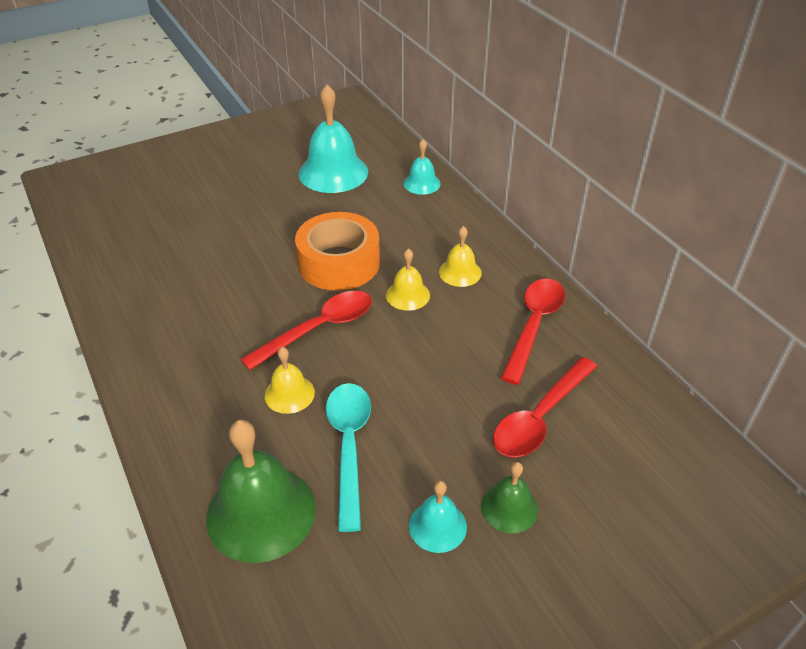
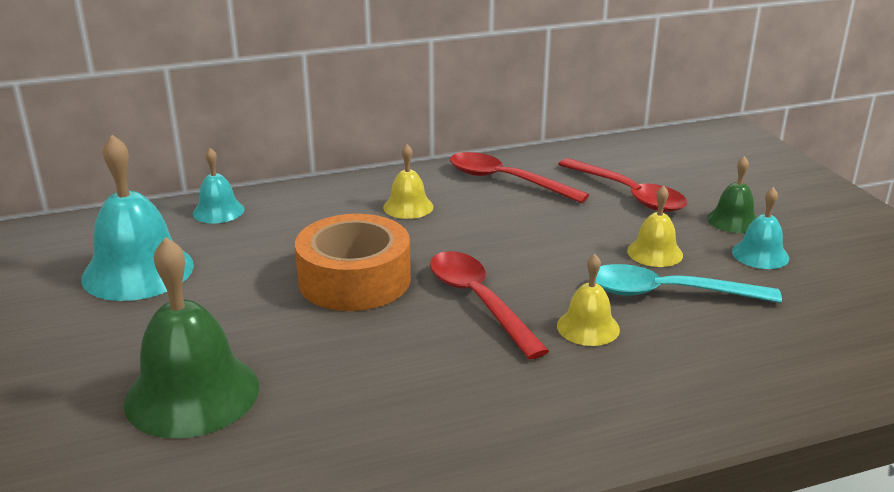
camera: 80 degrees left, 15 degrees down
green bell [206,420,316,563] -> green bell moved to [124,237,259,438]
yellow bell [386,248,430,311] -> yellow bell moved to [627,185,683,267]

